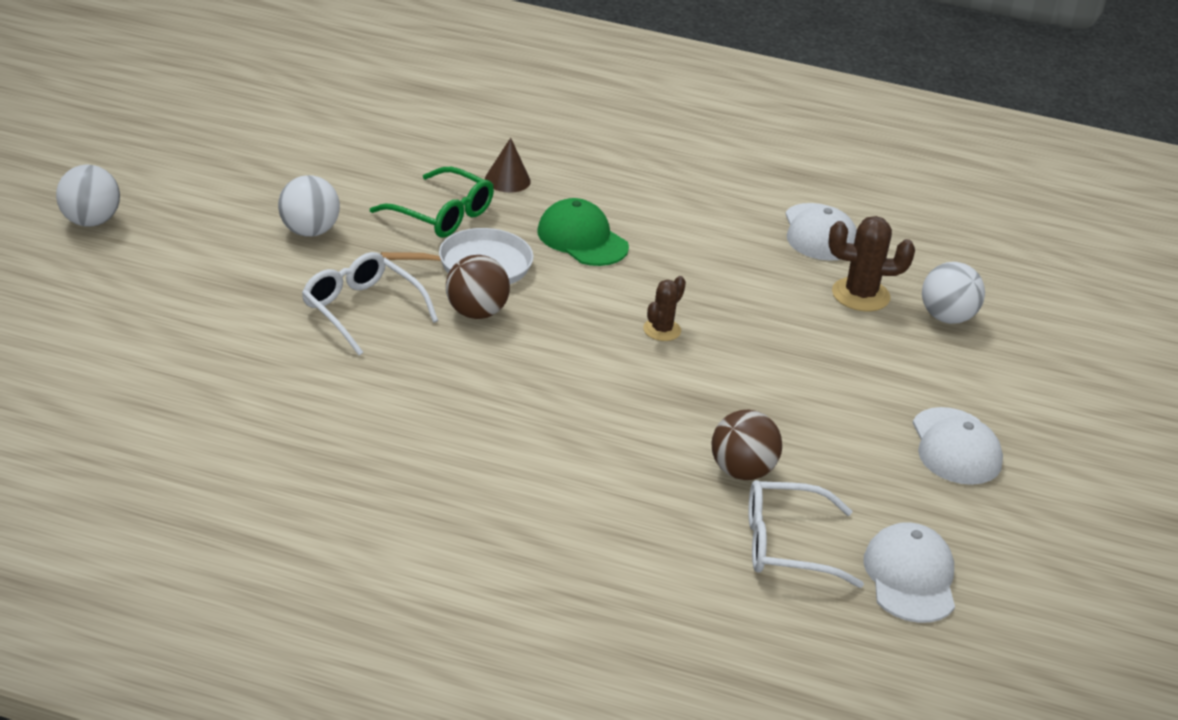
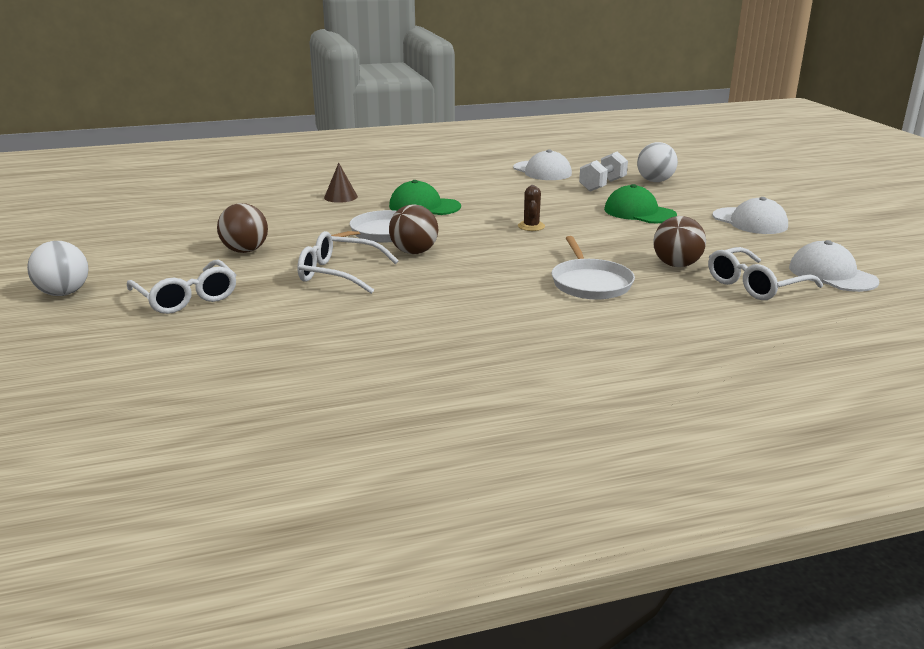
camera: 30 degrees left, 10 degrees down
white ball [278,175,340,237] -> brown ball [217,203,268,253]
green glasses [370,167,494,238] -> none
brown cactus [828,216,915,312] -> white dumbbell [579,151,628,192]
none -> white glasses [127,260,236,314]
none -> white pan [552,236,635,300]
none -> green cap [604,184,677,223]

